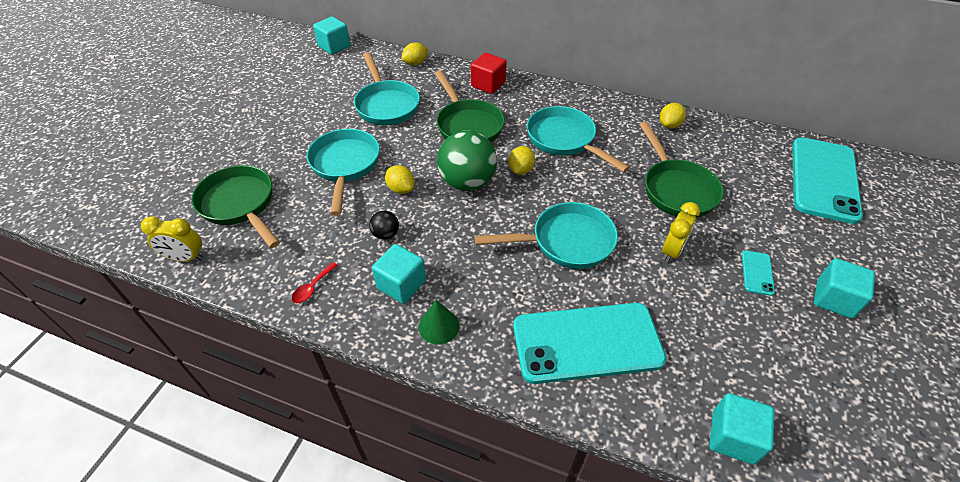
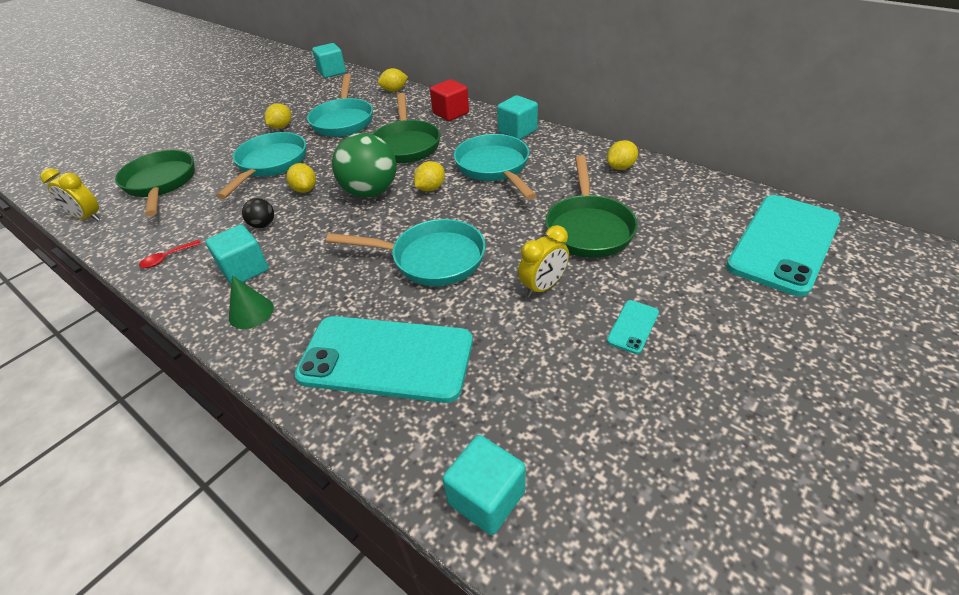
camera: 20 degrees right, 5 degrees down
turquoise cube [814,258,875,319] -> turquoise cube moved to [497,95,538,139]
none -> yellow lemon [264,103,291,129]

